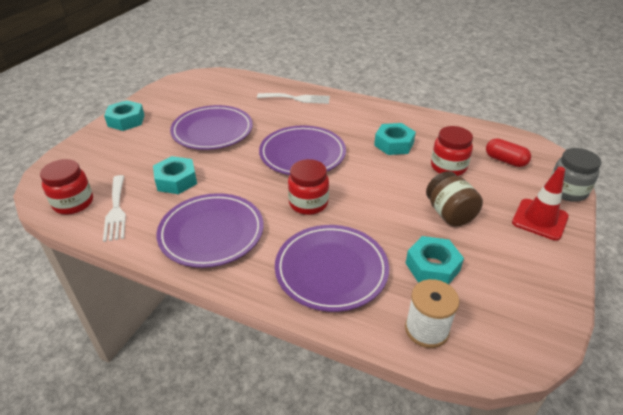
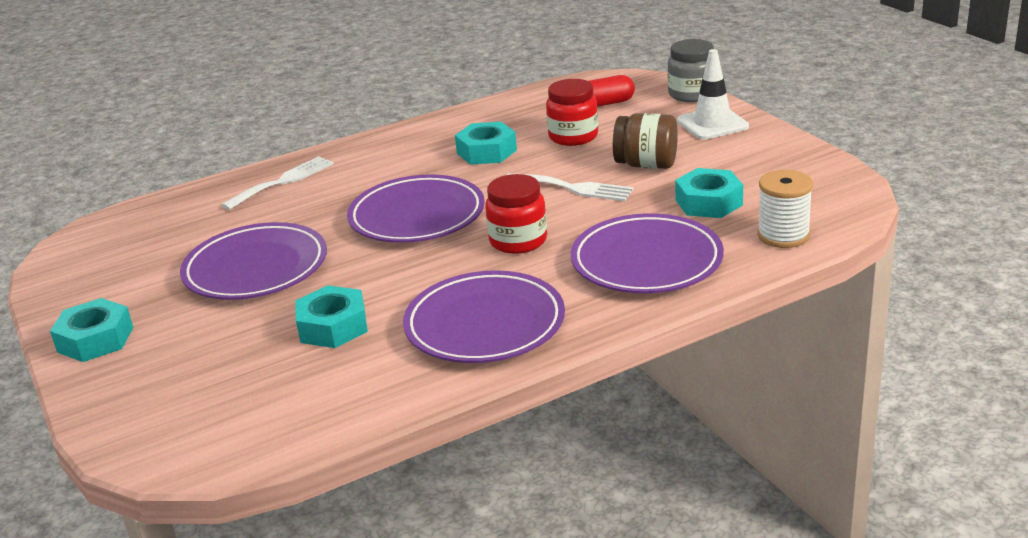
camera: 50 degrees left, 10 degrees down
red jar [40,159,93,214] -> none
white fork [103,175,126,242] -> white fork moved to [506,173,634,201]
red traffic cone [512,167,569,241] -> white traffic cone [677,49,749,140]

